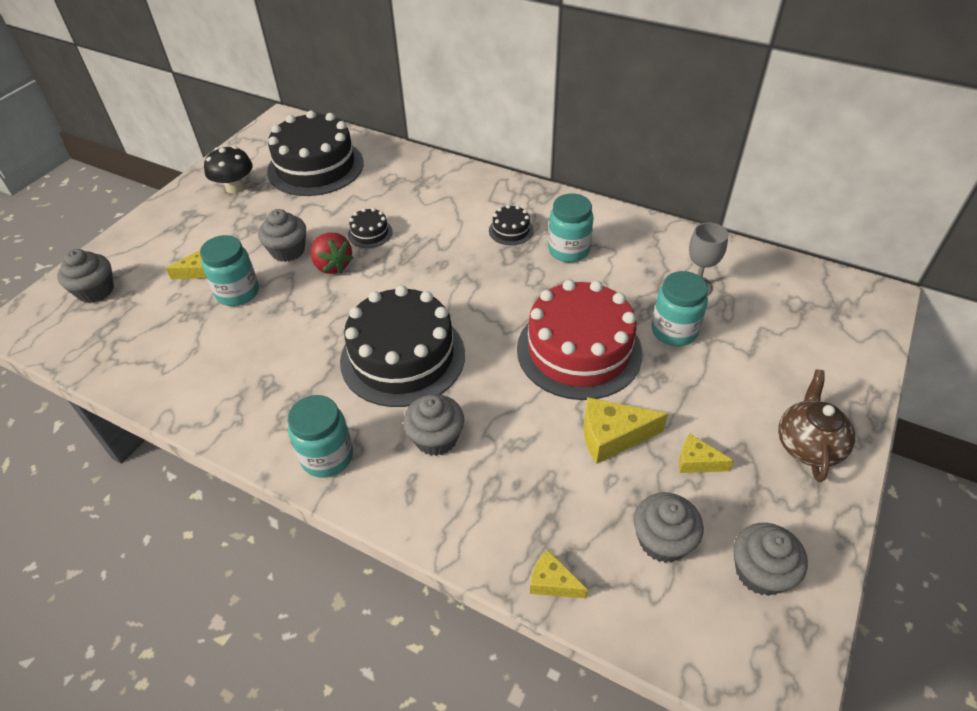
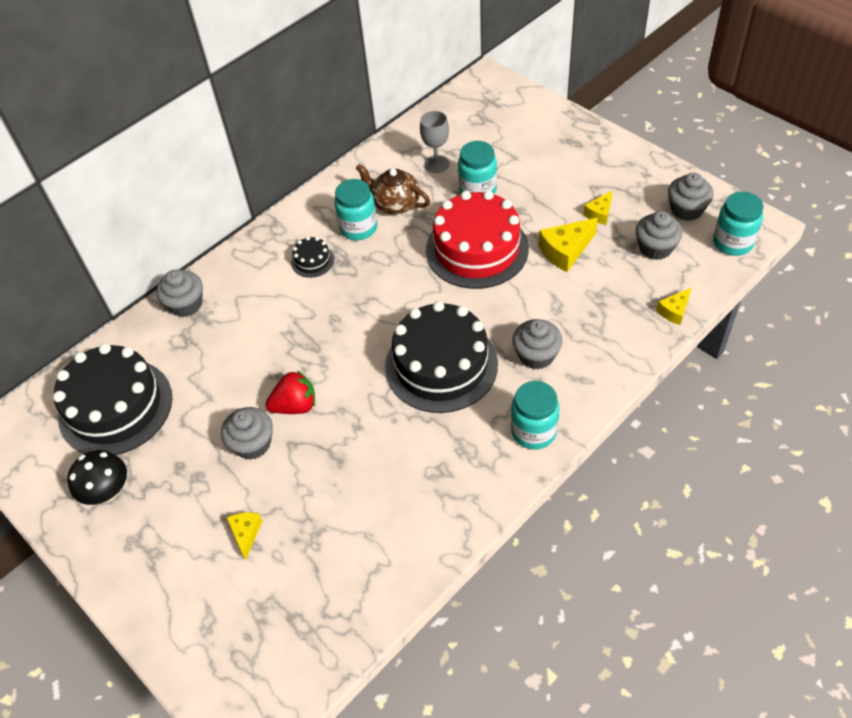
camera: 70 degrees left, 5 degrees up
grey cupcake [57,249,114,303] -> grey cupcake moved to [156,269,203,317]
turquoise jar [200,235,259,306] -> turquoise jar moved to [713,192,763,256]
black cake [348,208,393,248] -> none
yellow cheese [584,397,668,464] -> yellow cheese turned 45 degrees clockwise [539,218,598,272]
brown teapot [778,370,855,482] -> brown teapot moved to [356,164,430,214]

